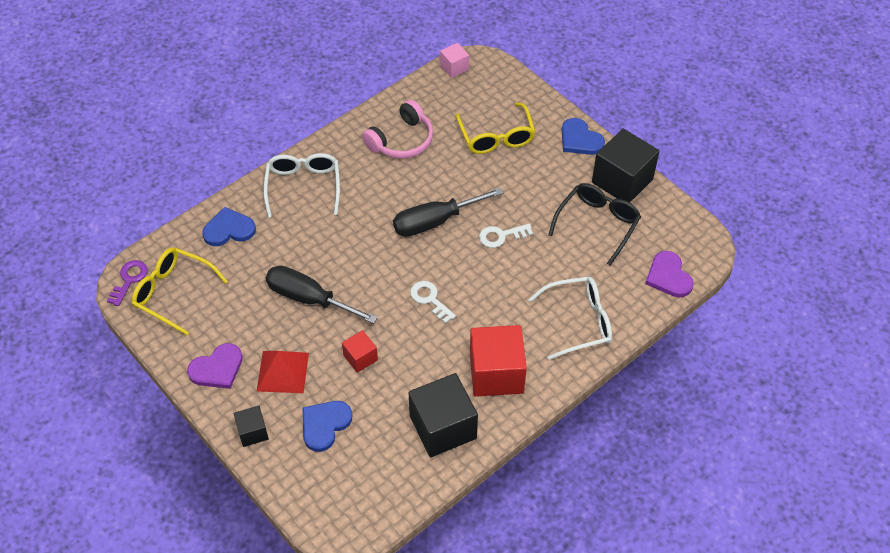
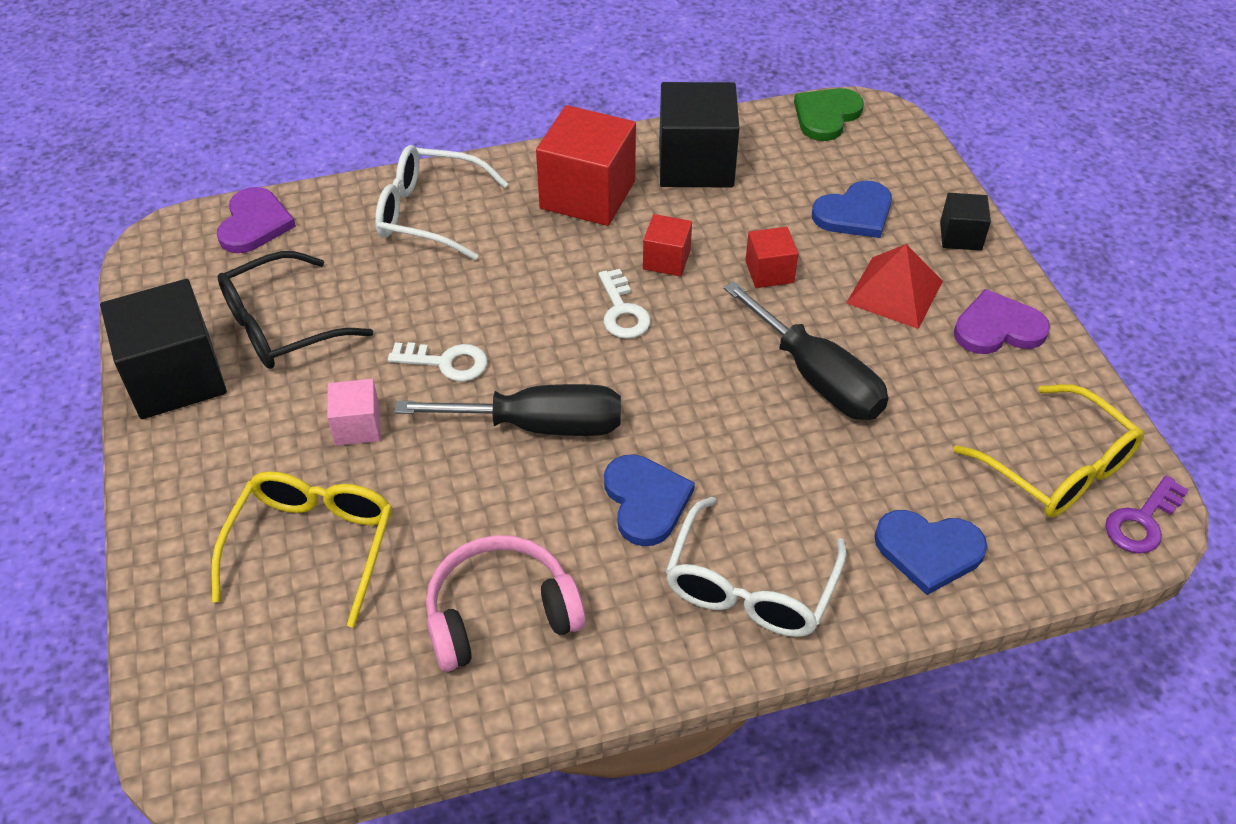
camera: 155 degrees left, 5 degrees down
pink cube [440,43,469,78] -> pink cube moved to [327,379,381,446]
blue heart [562,118,605,155] -> blue heart moved to [604,454,695,546]
none -> red cube [643,214,692,276]
none -> green heart [794,88,864,141]

